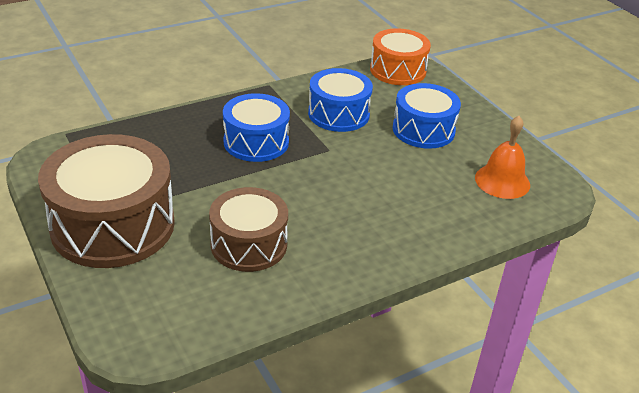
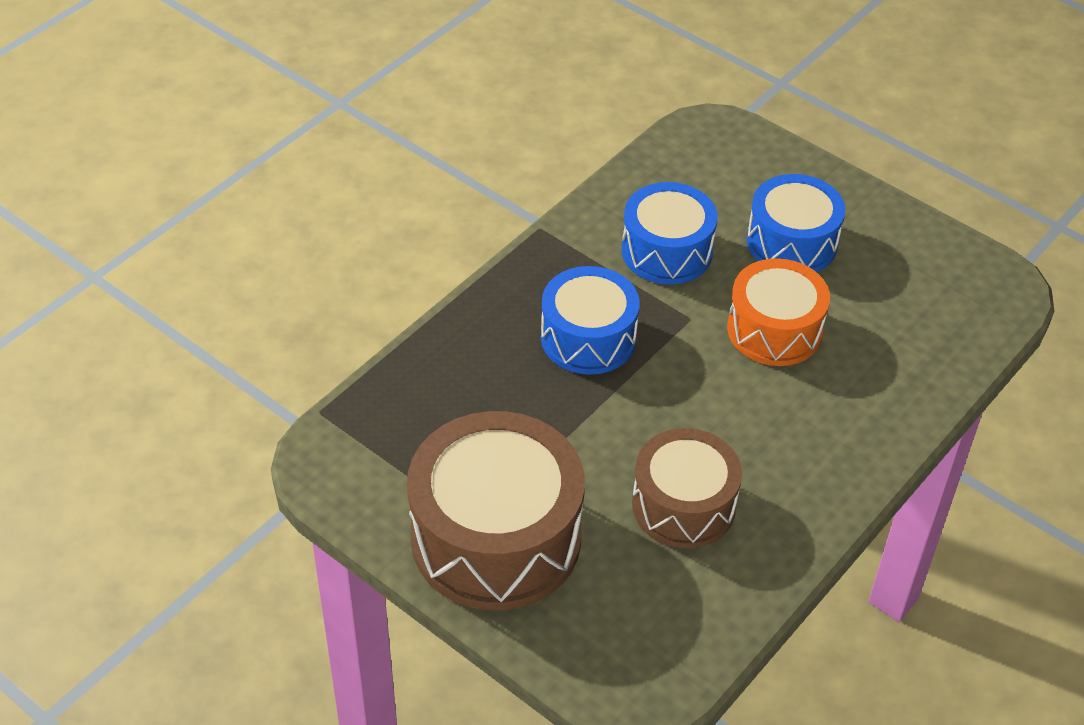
camera: 20 degrees left, 10 degrees up
orange drum [370,28,431,85] -> orange drum moved to [727,258,830,366]
orange bell [475,116,530,199] -> none

